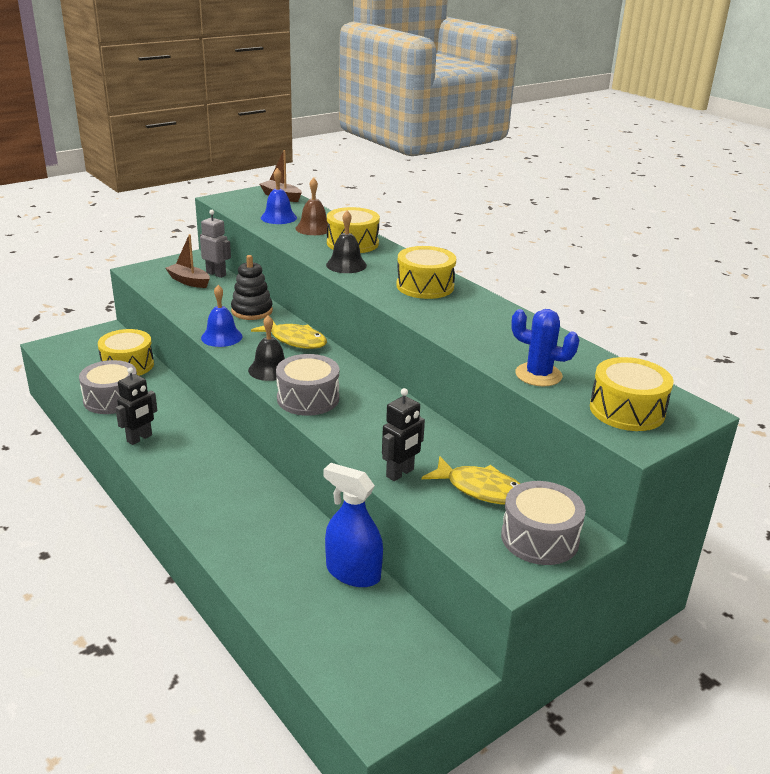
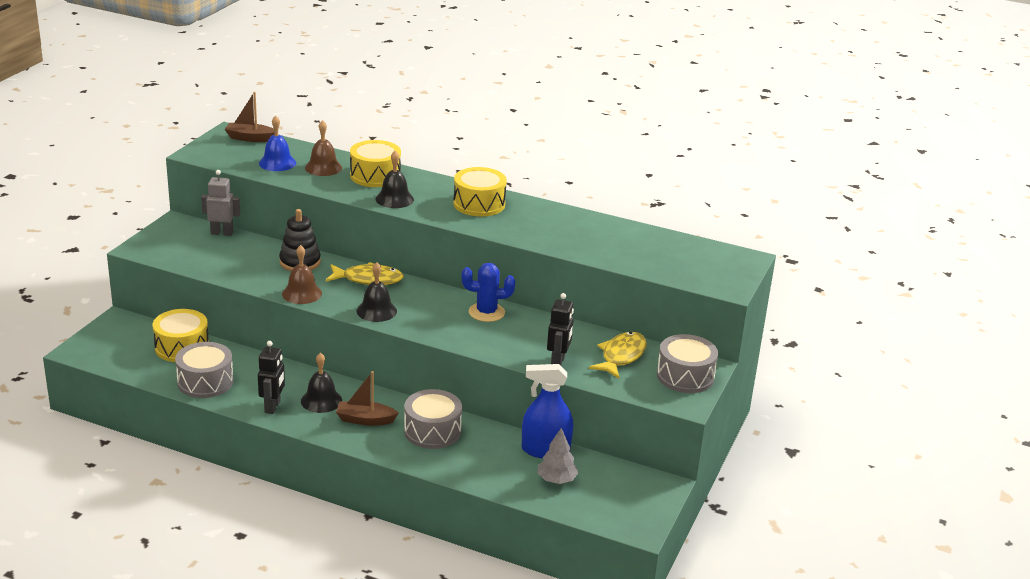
camera: 30 degrees left, 0 degrees up
brown boat [166,234,210,288] -> brown boat moved to [336,371,399,426]
blue bell [201,285,243,347] -> brown bell [282,245,322,304]
grey drum [276,354,339,416] -> grey drum moved to [404,389,462,449]
yellow fish [422,456,520,505] -> yellow fish turned 60 degrees counterclockwise [589,332,647,379]
blue cactus [511,309,579,387] -> blue cactus moved to [462,263,515,322]
yellow drum [590,357,674,431] -> none
none -> black bell [301,353,342,413]
none -> grey tree [537,428,578,484]

